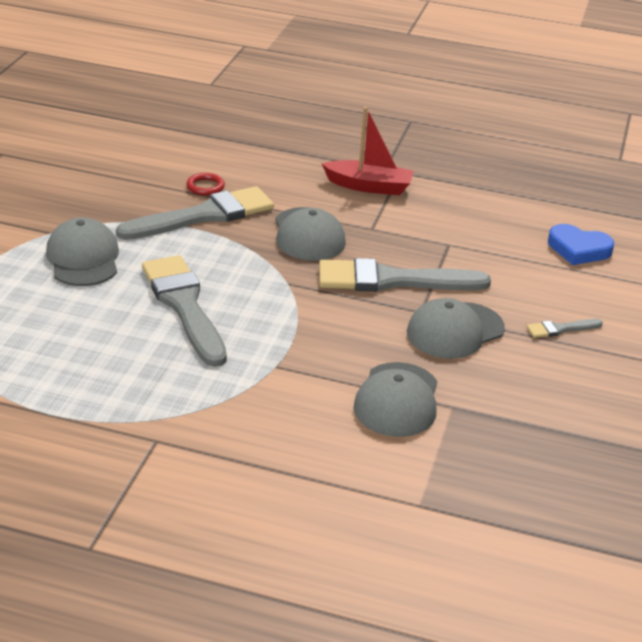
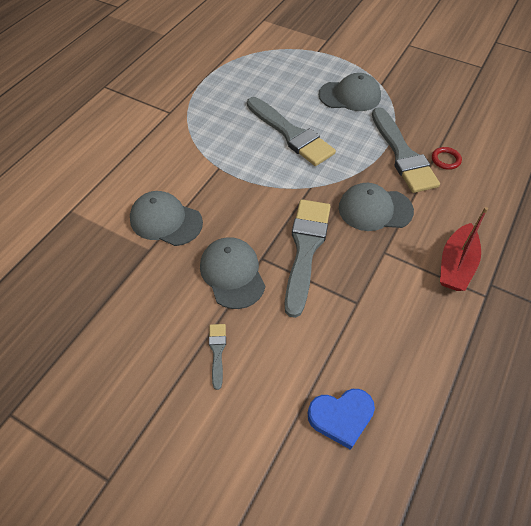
camera: 105 degrees right, 20 degrees up
grey brush [142,255,227,367] -> grey brush turned 60 degrees clockwise [247,97,336,166]
blue heart [548,224,614,265] -> blue heart turned 135 degrees counterclockwise [308,389,375,450]

